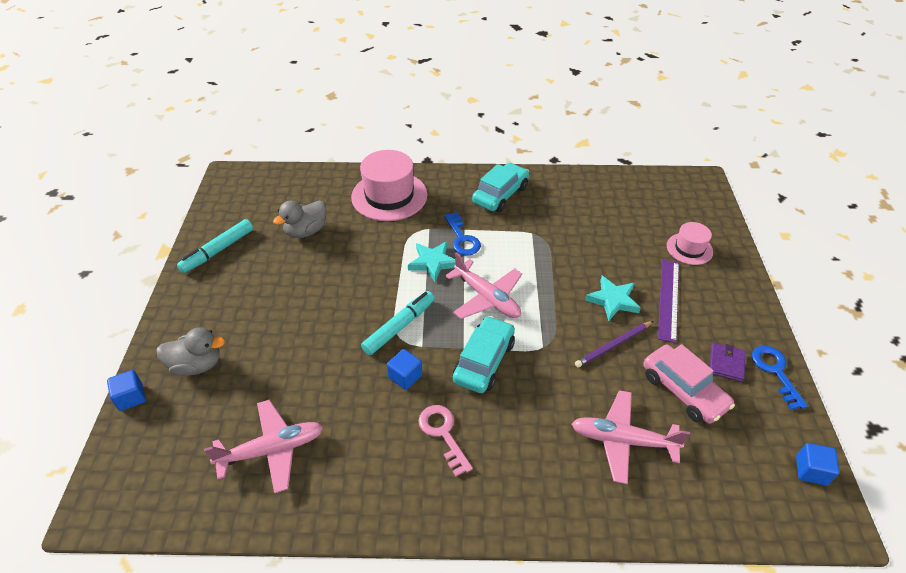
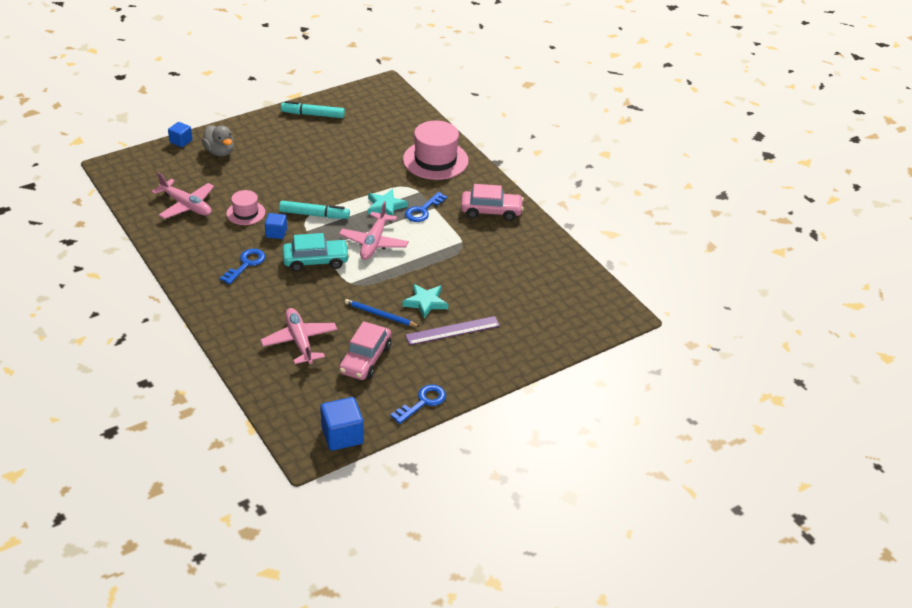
camera: 55 degrees right, 5 degrees down
grey duck [273,201,326,238] -> none
pink key [418,405,473,477] -> blue key [220,249,265,284]
turquoise car [472,163,529,212] -> pink car [461,184,524,221]
purple pencil [575,321,653,367] -> blue pencil [345,299,420,327]
pink hat [667,222,713,265] -> pink hat moved to [226,190,265,225]
purple wallet [710,343,745,382] -> none
blue cube [796,443,839,486] -> blue cube [320,397,364,451], size x1.62

